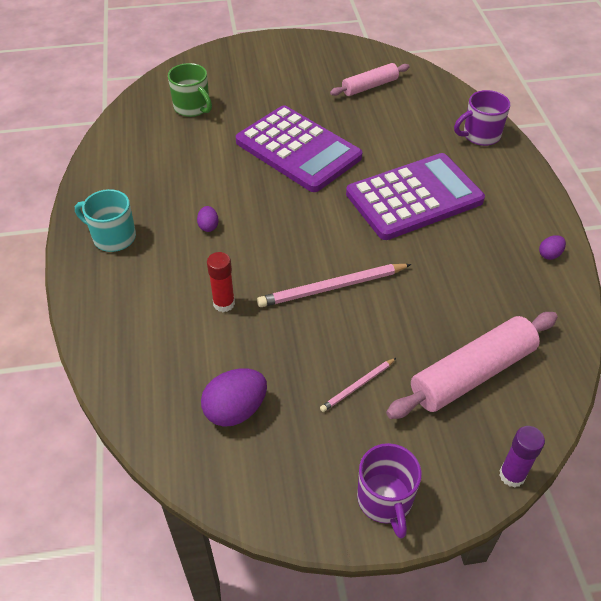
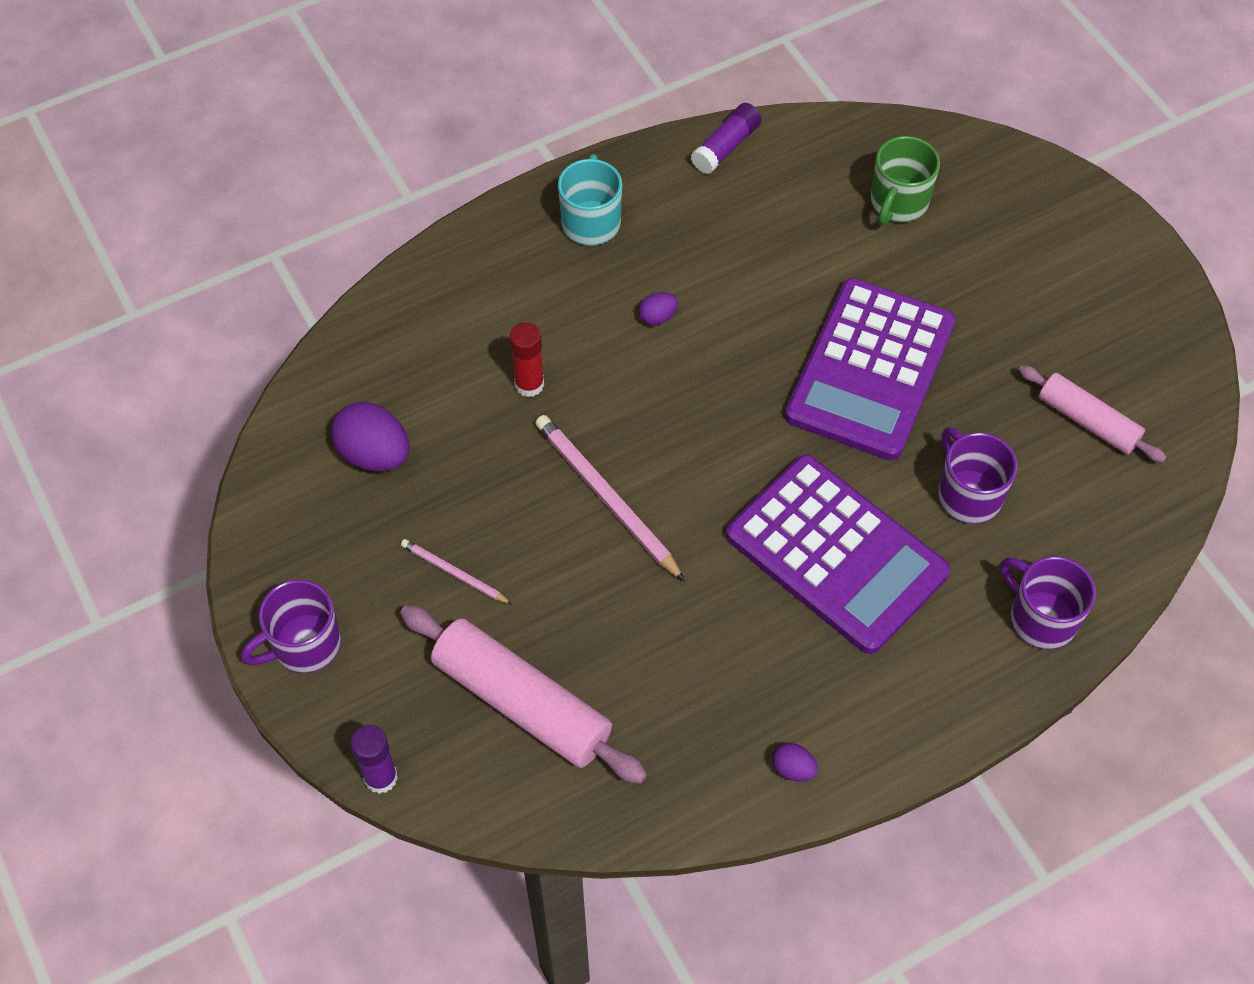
camera: 70 degrees right, 10 degrees up
none -> purple glue stick [691,103,761,174]
none -> purple mug [938,427,1017,524]

